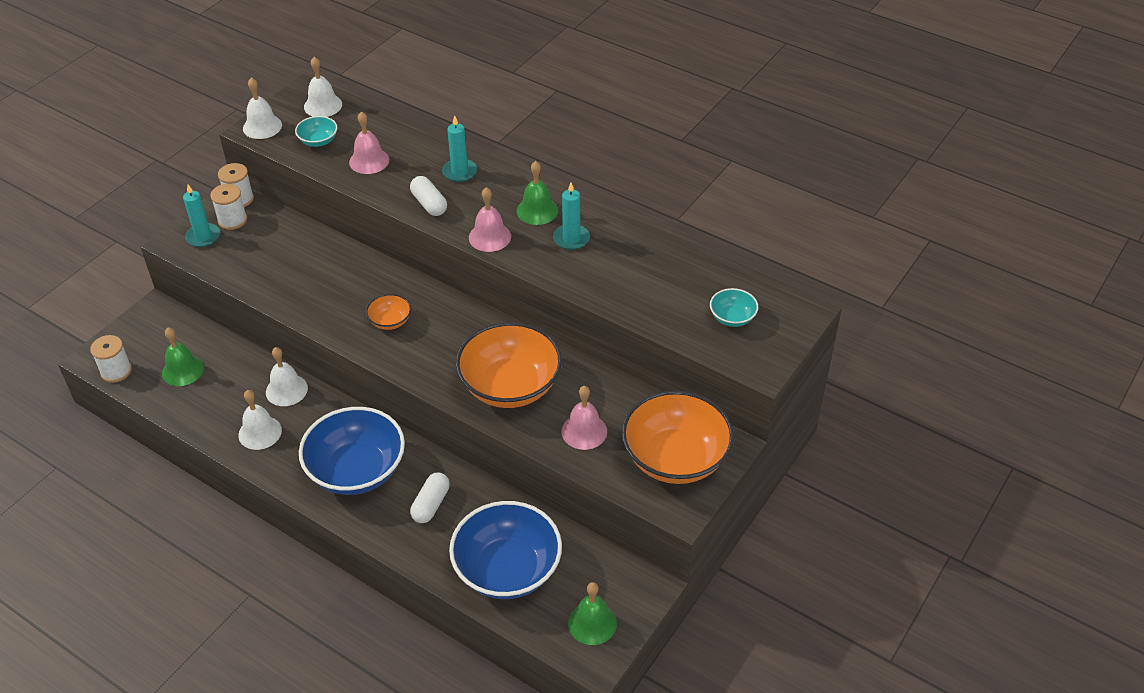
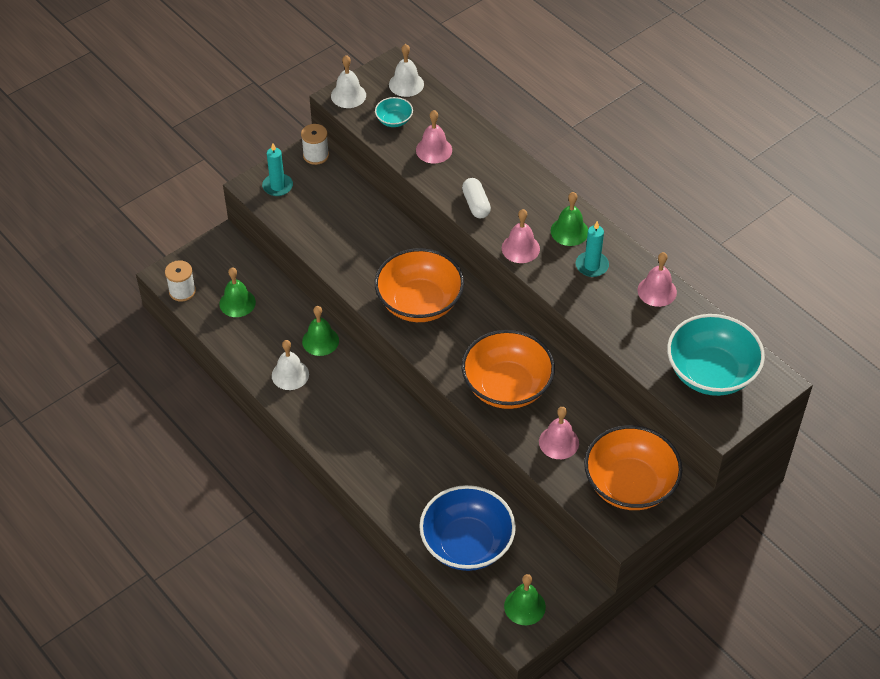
camera: 15 degrees right, 5 degrees up
white spool [210,184,247,230] -> none
white bell [266,347,308,406] -> green bell [302,306,339,356]
blue bowl [299,407,405,495] -> none
orange bowl [366,294,411,330] -> orange bowl [375,248,464,322], size x2.21
white capsule [410,472,450,523] -> none
turquoise candle [442,115,477,182] -> none
turquoise bowl [710,288,758,327] -> turquoise bowl [667,314,765,396], size x2.21
none -> pink bell [637,252,677,307]

